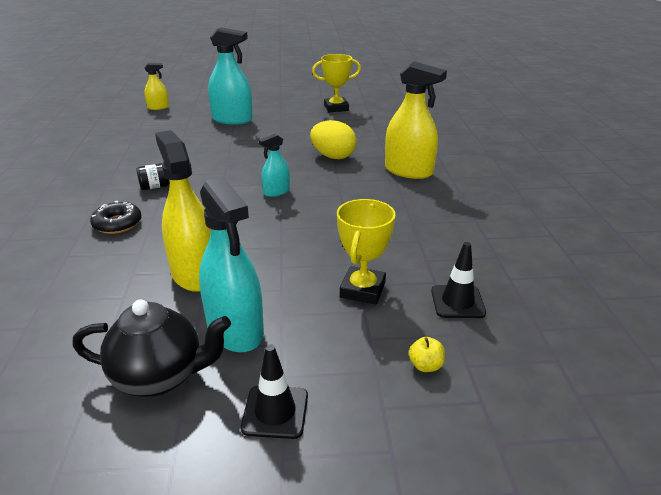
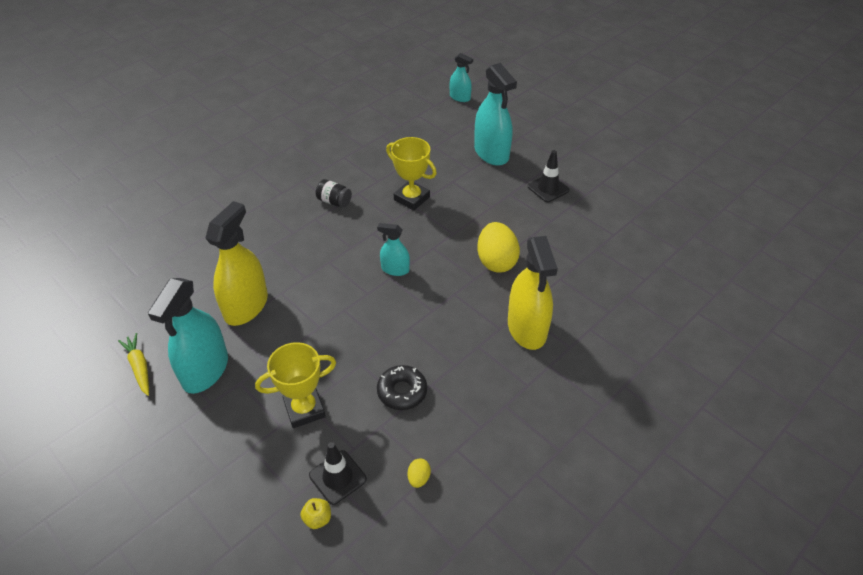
camera: 50 degrees right, 15 degrees up
black teapot [72,299,231,397] -> yellow carrot [118,333,149,396]
black donut [90,201,142,234] -> black donut moved to [377,365,427,410]
yellow spray bottle [144,63,169,110] -> turquoise spray bottle [450,53,473,102]
black traffic cone [241,344,308,439] -> black traffic cone moved to [528,150,569,202]
yellow trophy [312,54,361,112] -> yellow trophy moved to [386,137,437,210]
yellow apple [409,337,445,372] -> yellow apple moved to [301,498,331,529]
none -> yellow egg [408,458,431,488]

